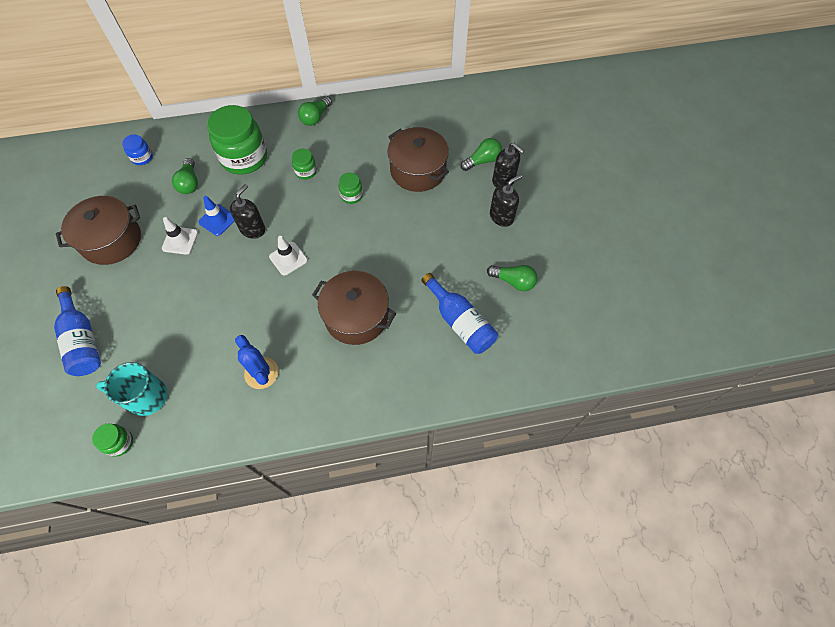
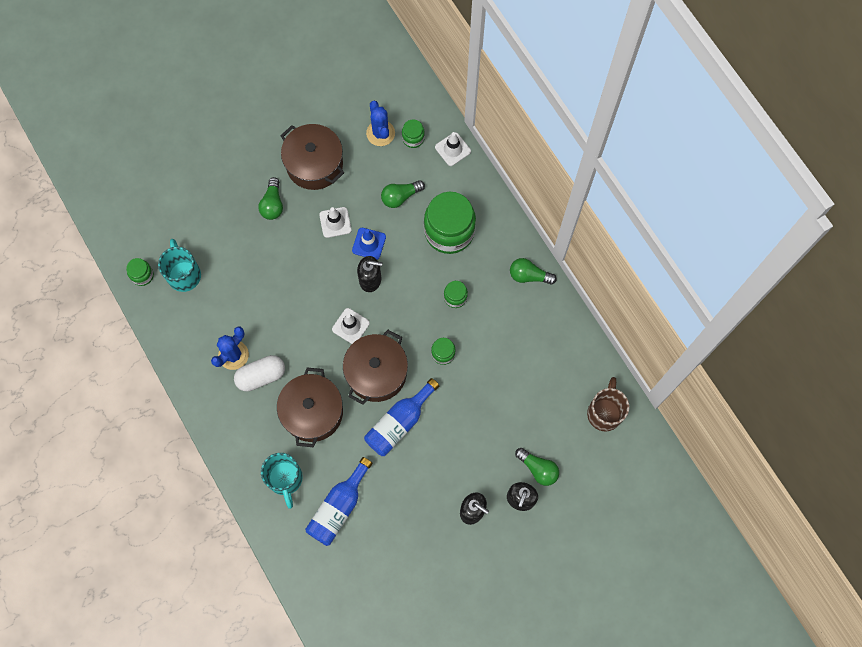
camera: 70 degrees right, 10 degrees up
blue bottle [54,286,101,376] -> blue bottle moved to [364,378,439,456]
blue jar [122,135,153,165] -> green jar [402,119,425,148]
brown pot [388,127,449,192] -> brown pot moved to [343,330,408,405]
green light bulb [487,265,538,291] -> green light bulb moved to [258,177,283,220]
none -> white capsule [234,355,285,392]
none -> turquoise mug [261,453,303,509]
none -> blue cactus [366,101,395,146]
none -> white traffic cone [435,132,471,166]
none -> brown mug [587,377,629,431]

